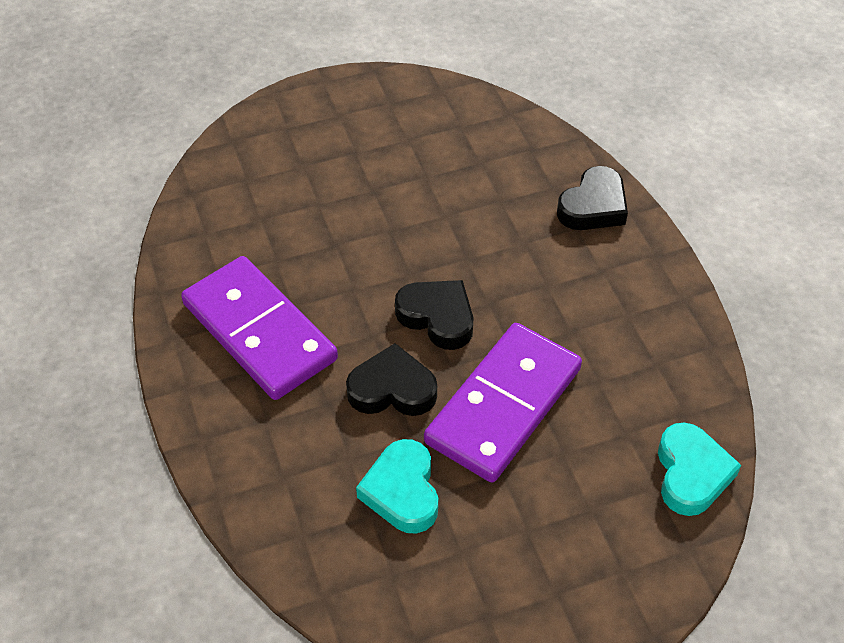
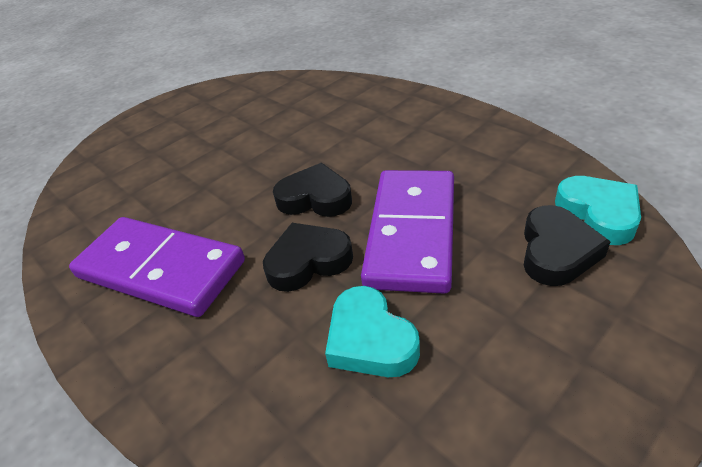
camera: 20 degrees left, 10 degrees down
black heart [557,166,628,230] -> black heart moved to [524,205,611,286]

